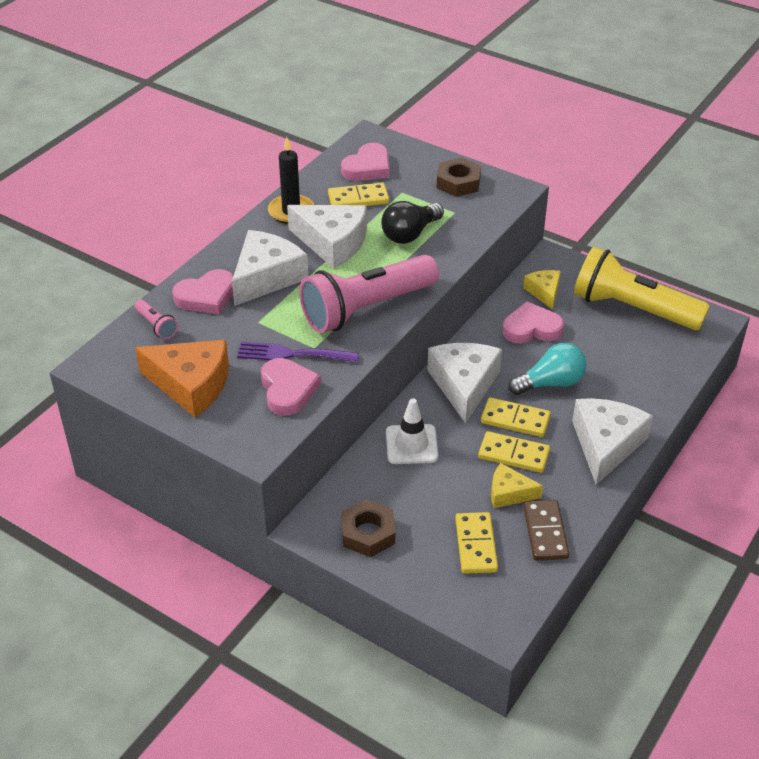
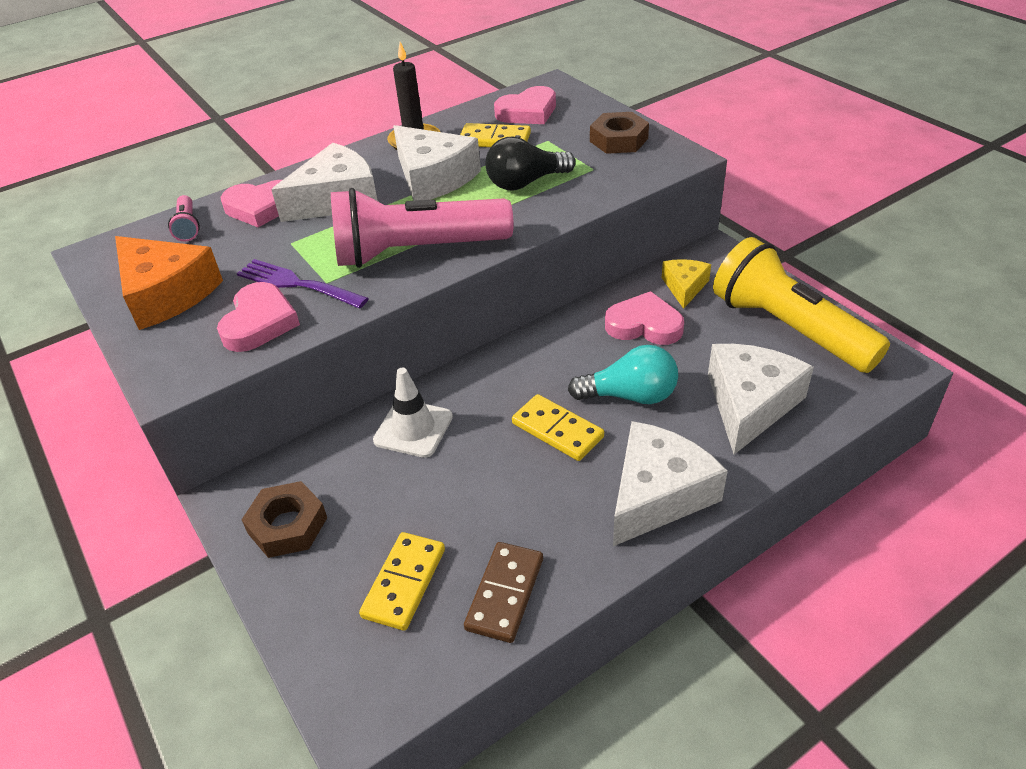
camera: 25 degrees right, 0 degrees up
white cheese [427,343,502,424] -> white cheese moved to [708,344,814,455]
yellow domino [478,431,550,473] -> none
yellow cheese [491,463,543,508] -> none

